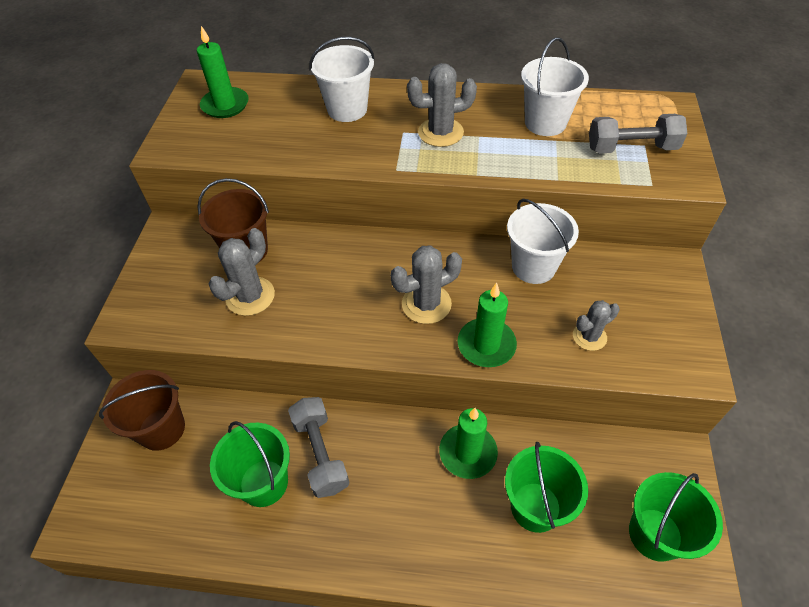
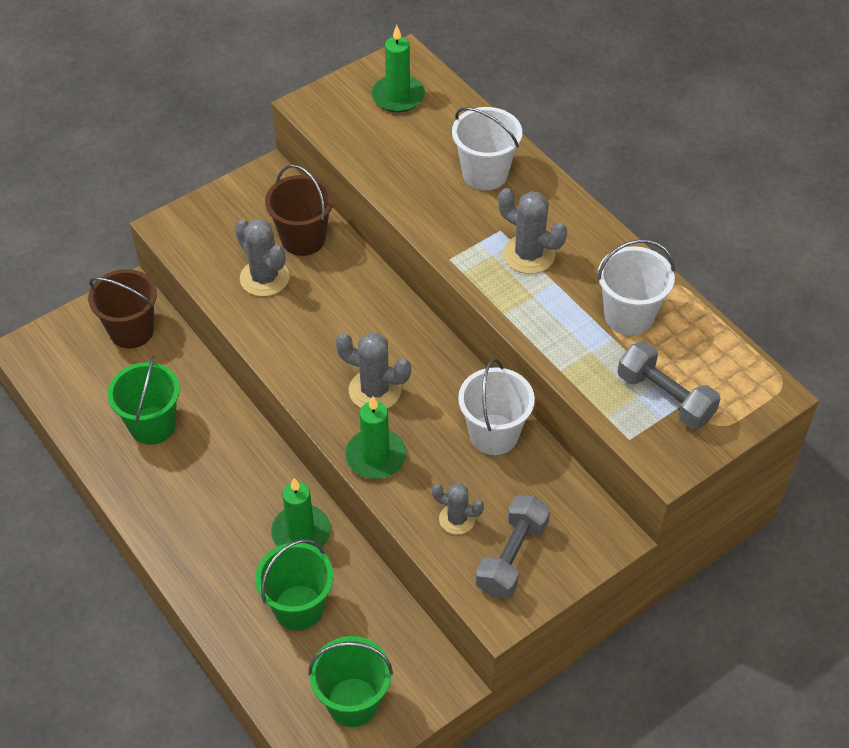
camera: 45 degrees right, 0 degrees up
grey cactus [209,228,275,316] -> grey cactus turned 60 degrees clockwise [235,219,289,297]
grey dumbbell [288,397,350,498] -> grey dumbbell moved to [475,495,550,599]

